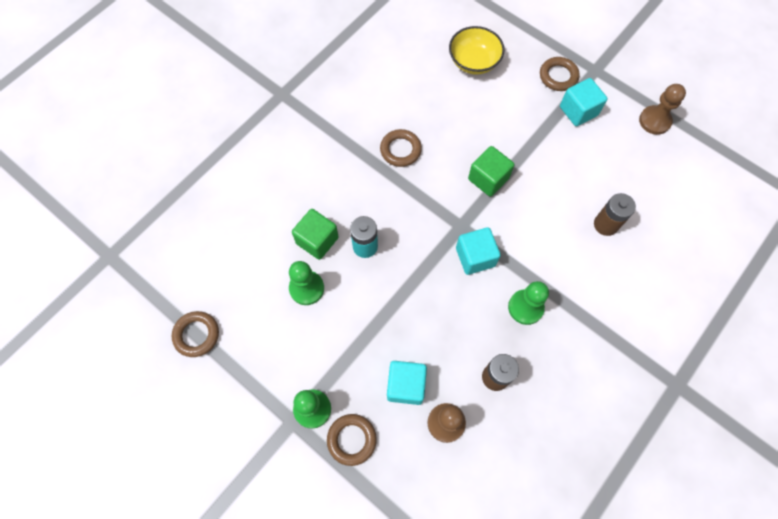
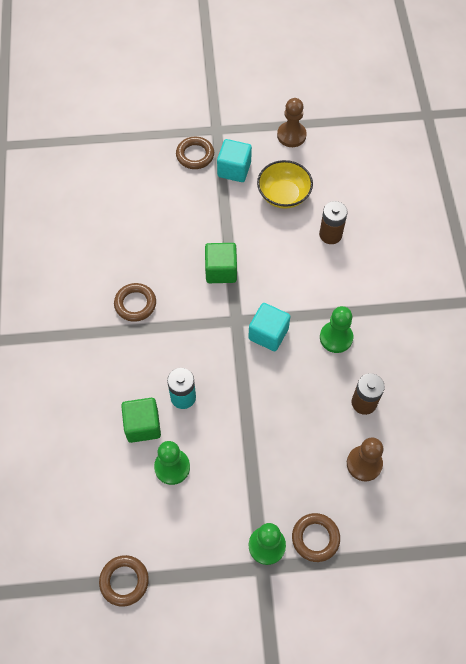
camera: 45 degrees left, 5 degrees down
turquoise cube [387,361,427,405] -> none
yellow bowl [449,26,505,75] -> yellow bowl moved to [257,160,313,209]

